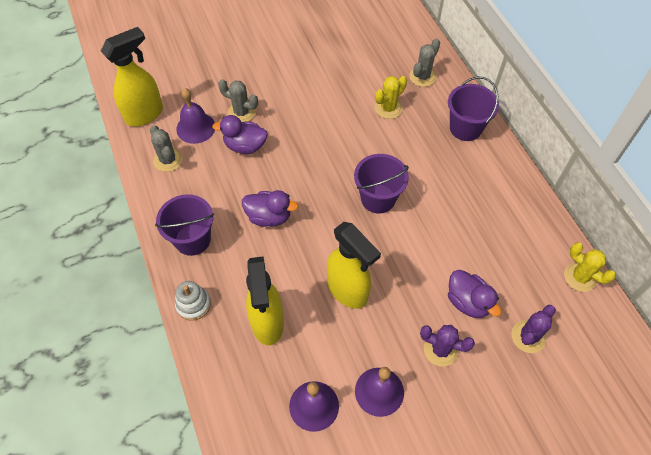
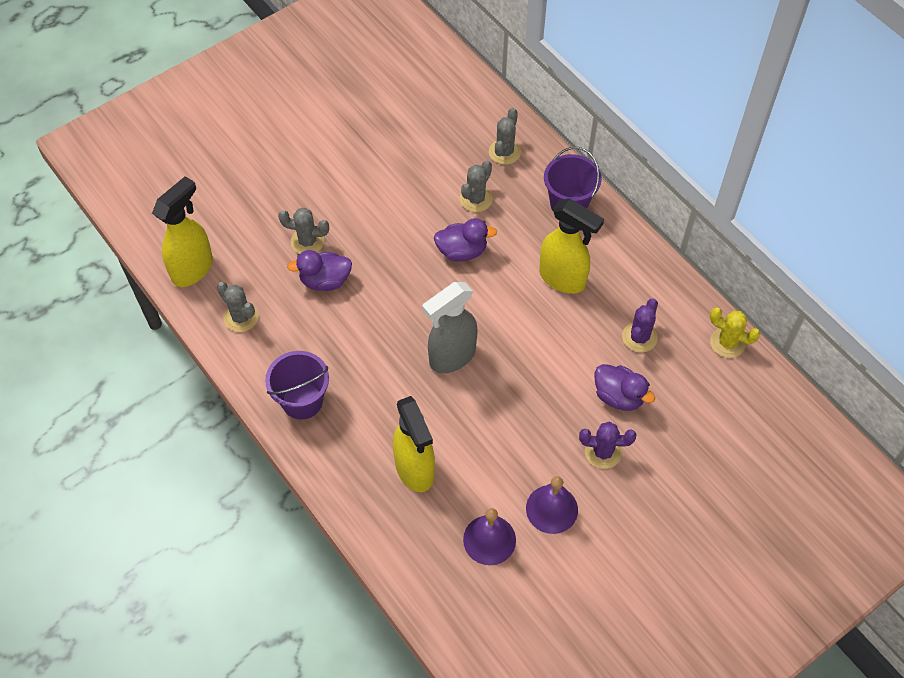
camera: 15 degrees left, 0 degrees up
white stacking toy [175,281,211,321] -> none
purple bell [176,88,215,144] -> none
purple duck [242,190,298,227] -> purple duck moved to [434,218,497,262]
yellow spray bottle [327,222,381,309] -> yellow spray bottle moved to [539,199,604,294]
purple bucket [354,154,409,213] -> none
yellow cactus [375,76,407,119] -> grey cactus [460,161,493,212]
purple cactus [511,305,556,353] -> purple cactus moved to [622,298,658,353]
none -> grey spray bottle [422,282,478,373]

